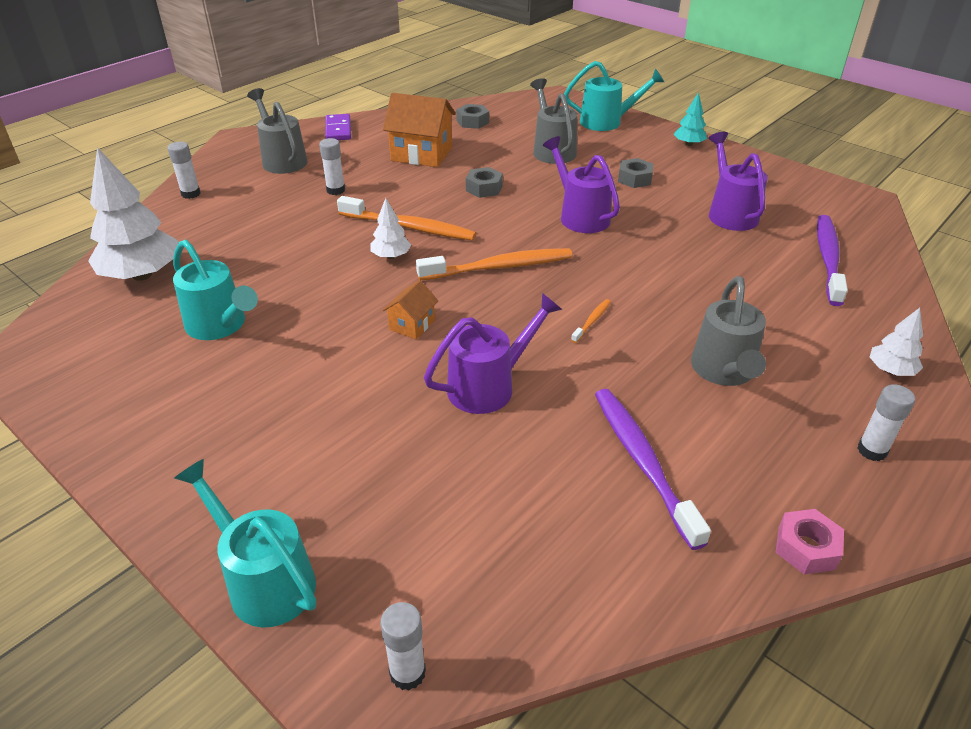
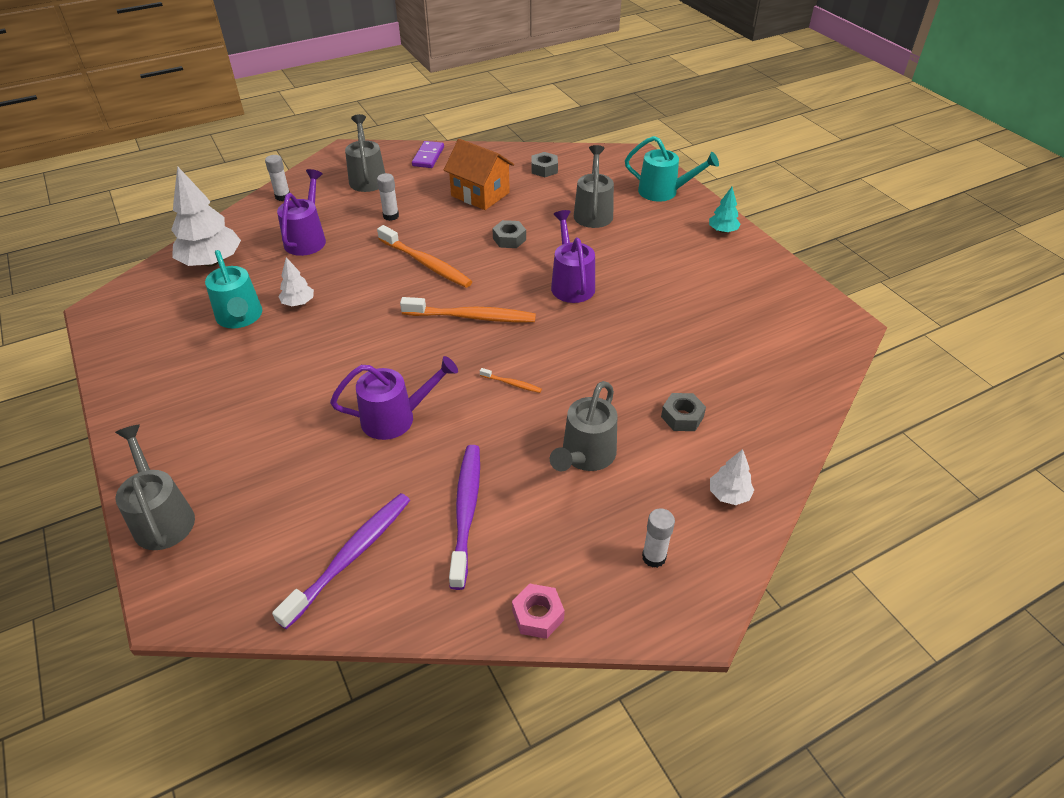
camera: 20 degrees right, 5 degrees up
turquoise watering can [174,459,316,627] -> grey watering can [115,425,195,550]
white tree [370,198,411,259] -> white tree moved to [278,257,314,306]
white glue stick [380,602,426,690] -> none
orange house [383,280,438,339] -> none
orange toothbrush [571,299,611,343] -> orange toothbrush turned 60 degrees clockwise [480,368,542,393]
grey nut [618,158,653,188] -> grey nut moved to [661,393,706,431]
purple watering can [709,132,768,231] -> purple watering can moved to [277,169,326,256]
purple toothbrush [817,215,848,306] -> purple toothbrush moved to [272,493,410,630]

